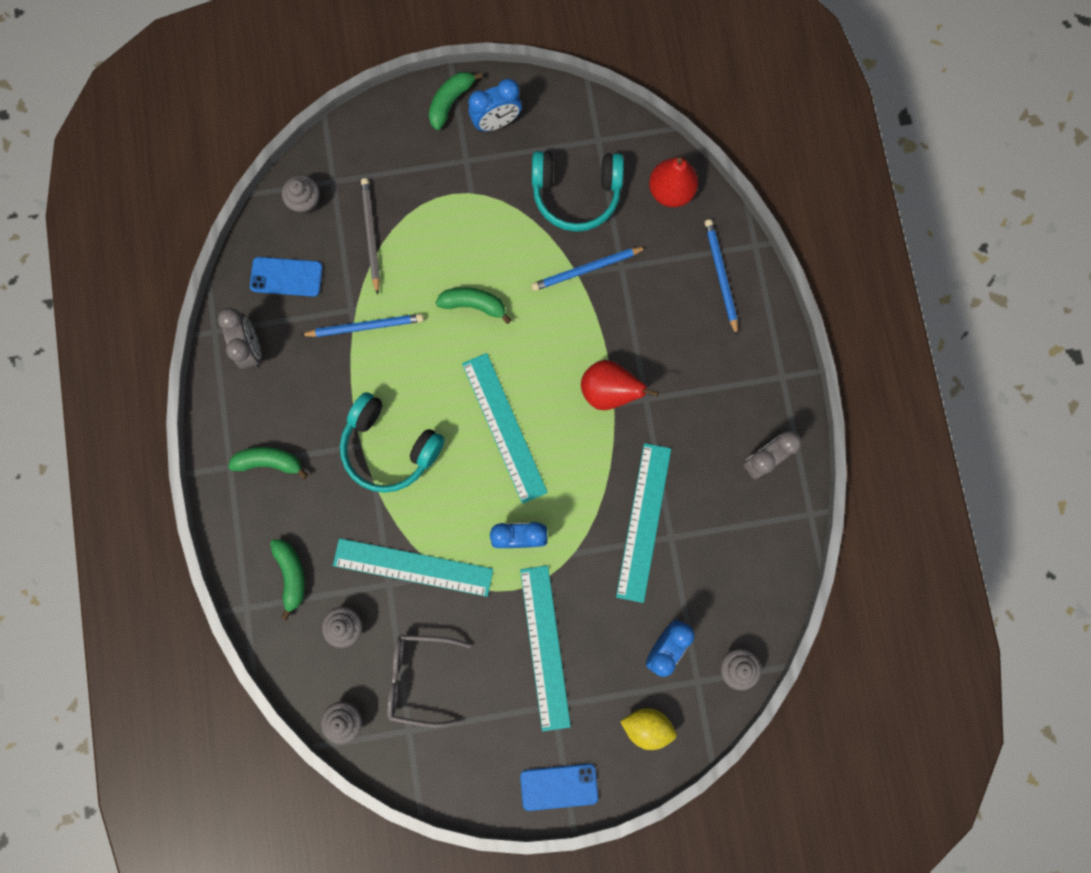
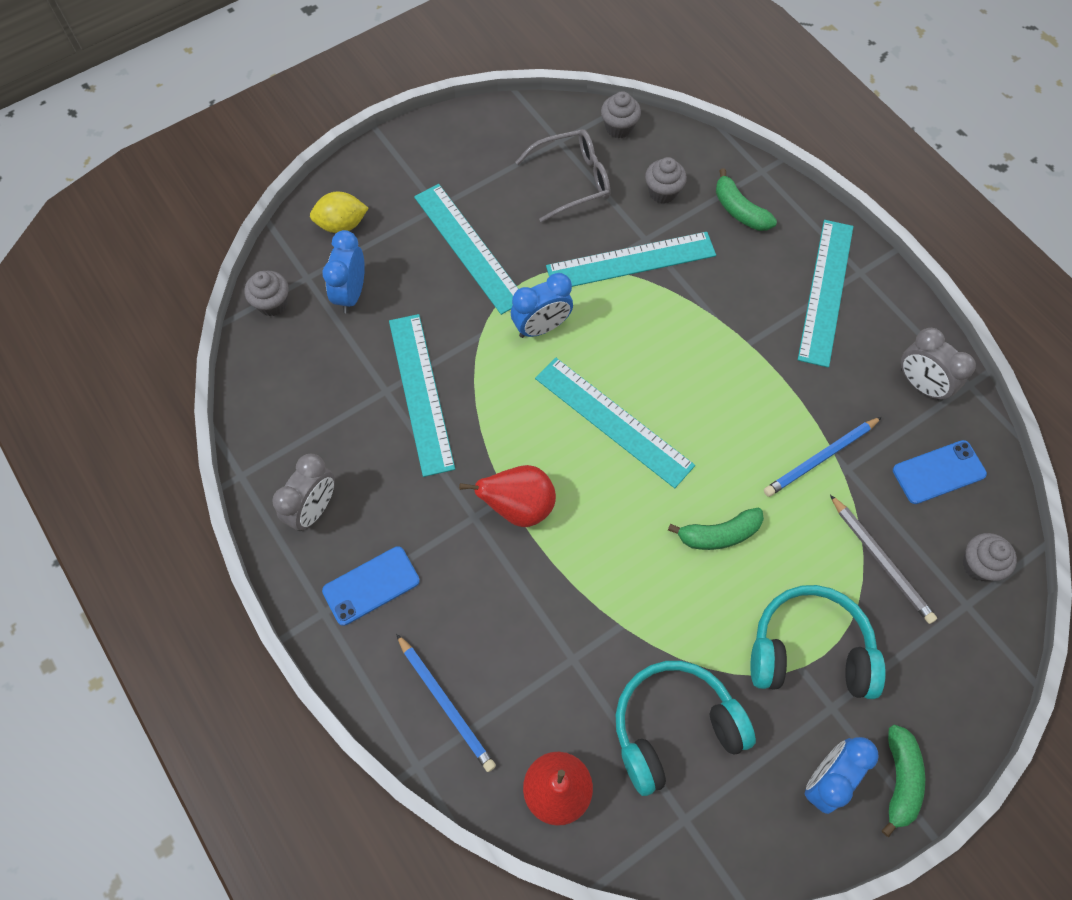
camera: 155 degrees right, 15 degrees down
green banana [228,447,308,479] -> turquoise ruler [798,220,853,367]
turquoise headphones [340,392,445,493] -> turquoise headphones moved to [750,585,886,699]
blue phone [520,763,598,811] -> blue phone moved to [322,546,420,626]
blue pencil [531,247,647,291] -> none

